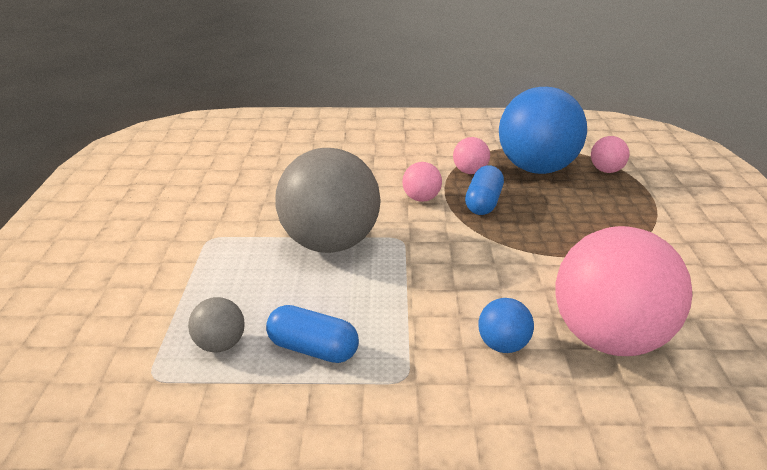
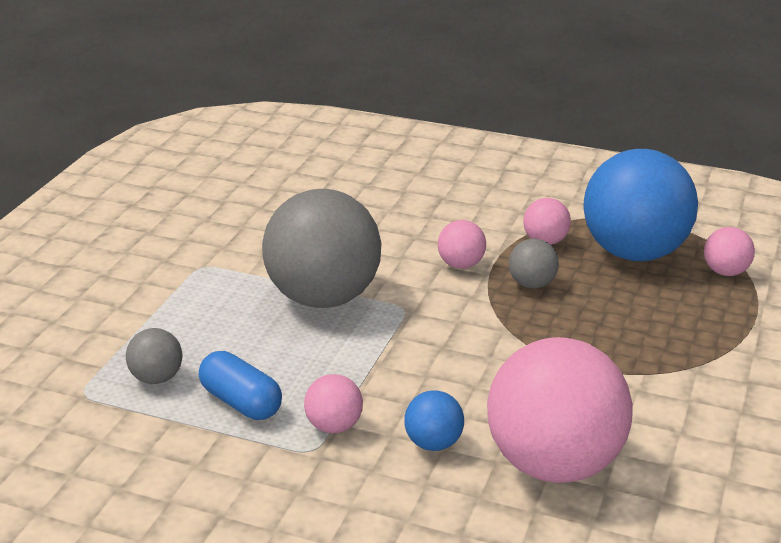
camera: 20 degrees right, 0 degrees up
blue capsule [465,165,504,215] -> grey ball [509,239,559,289]
none -> pink ball [304,374,363,433]

